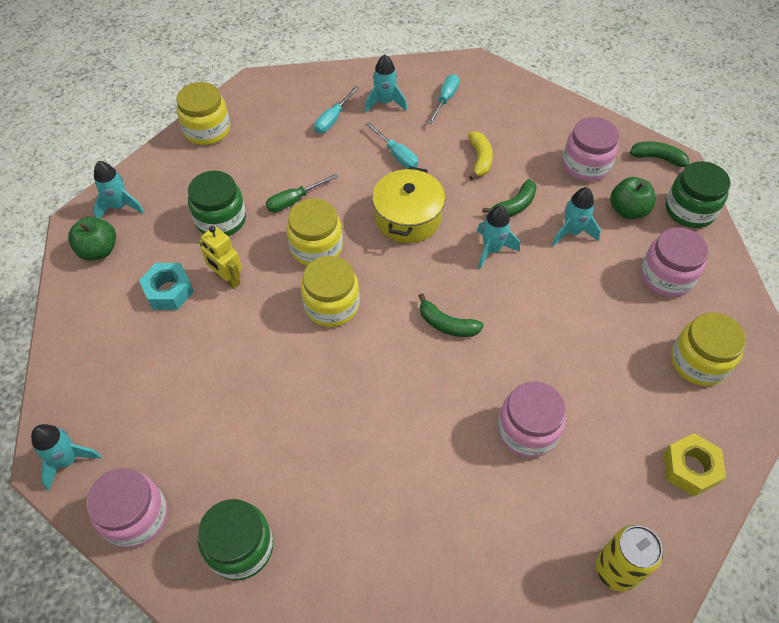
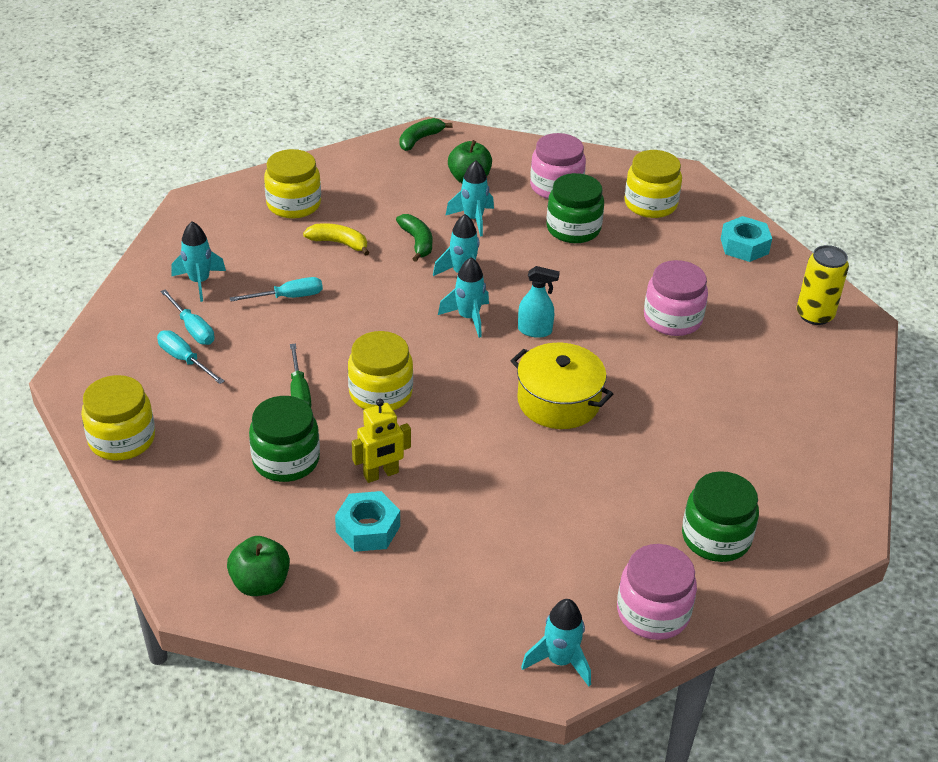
camera: 70 degrees left, 15 degrees down
turquoise rocket [93,161,144,219] -> turquoise rocket moved to [438,257,489,338]
yellow jar [301,256,360,327] -> yellow jar moved to [264,149,321,219]
yellow pot [372,166,445,243] -> yellow pot moved to [511,343,613,429]
green banana [419,293,484,337] -> turquoise spray bottle [518,266,560,338]
turquoise screwdriver [428,74,460,124] -> turquoise screwdriver moved to [157,330,225,384]
pink jar [563,117,619,182] -> none
yellow nut [664,433,726,497] -> turquoise nut [721,216,772,262]
green jar [666,161,731,228] -> green jar moved to [546,173,604,243]

